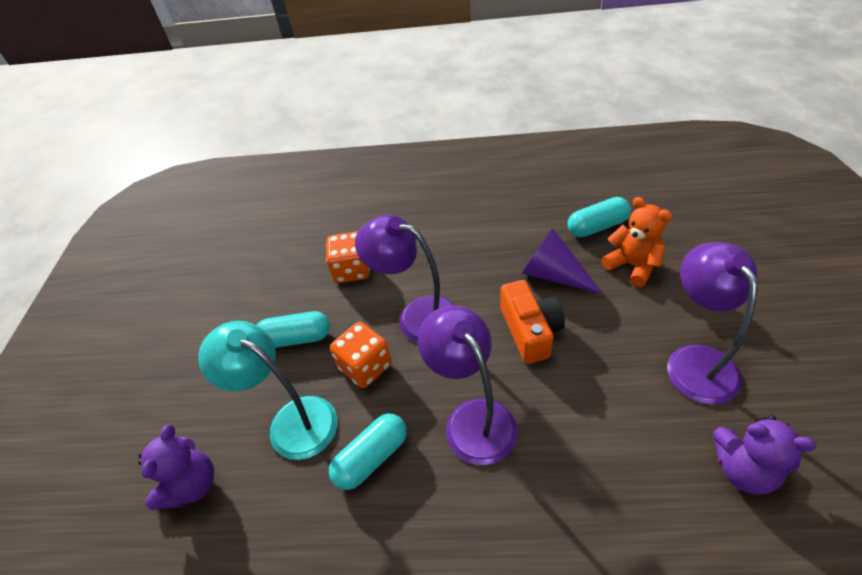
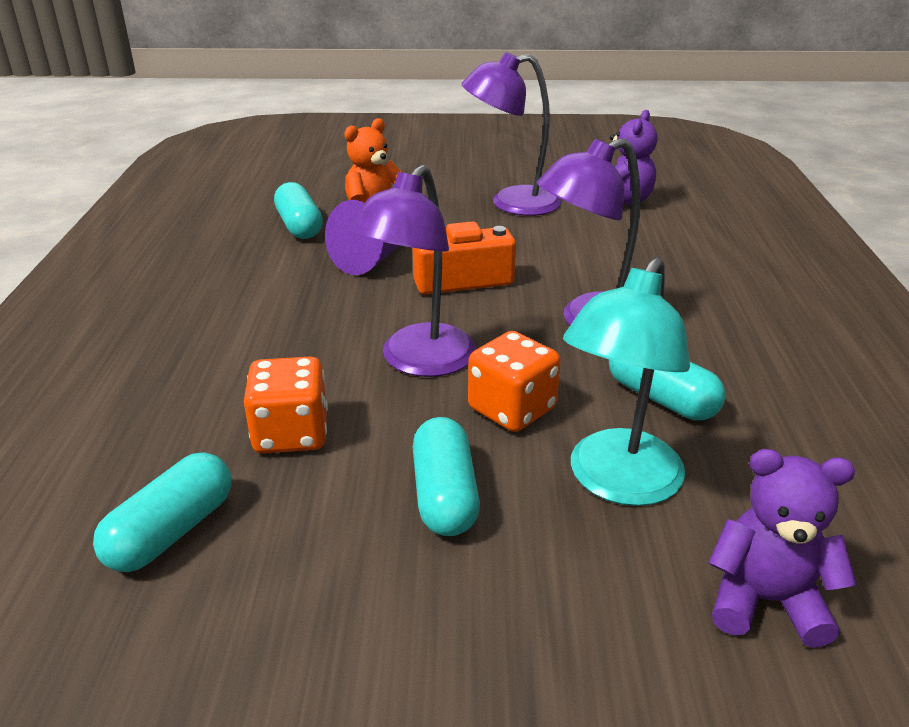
camera: 95 degrees left, 15 degrees down
none -> turquoise capsule [93,452,231,572]

